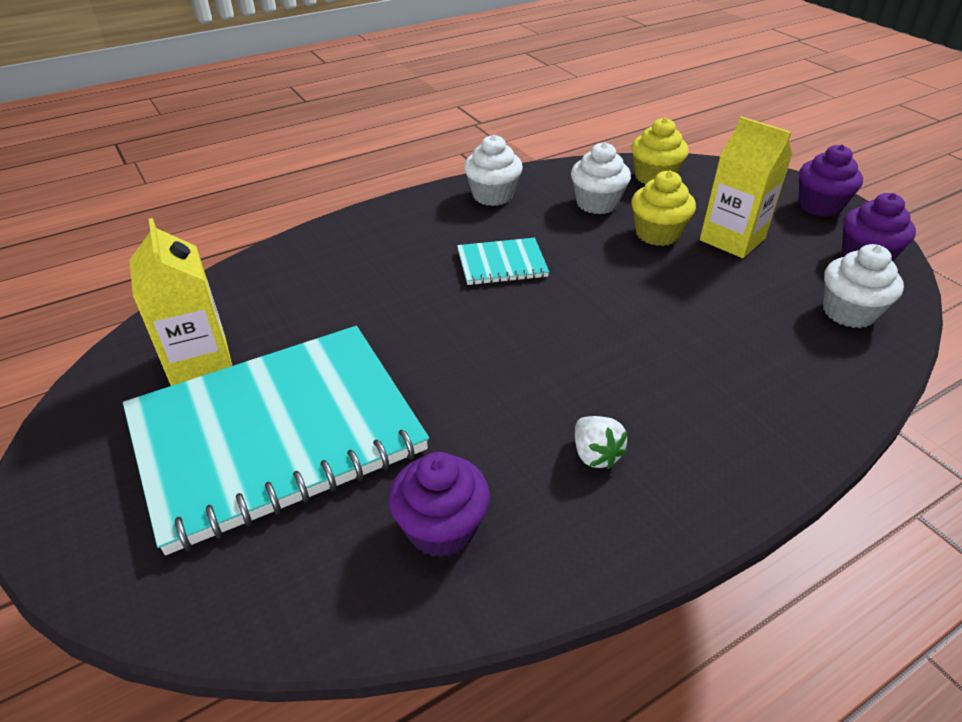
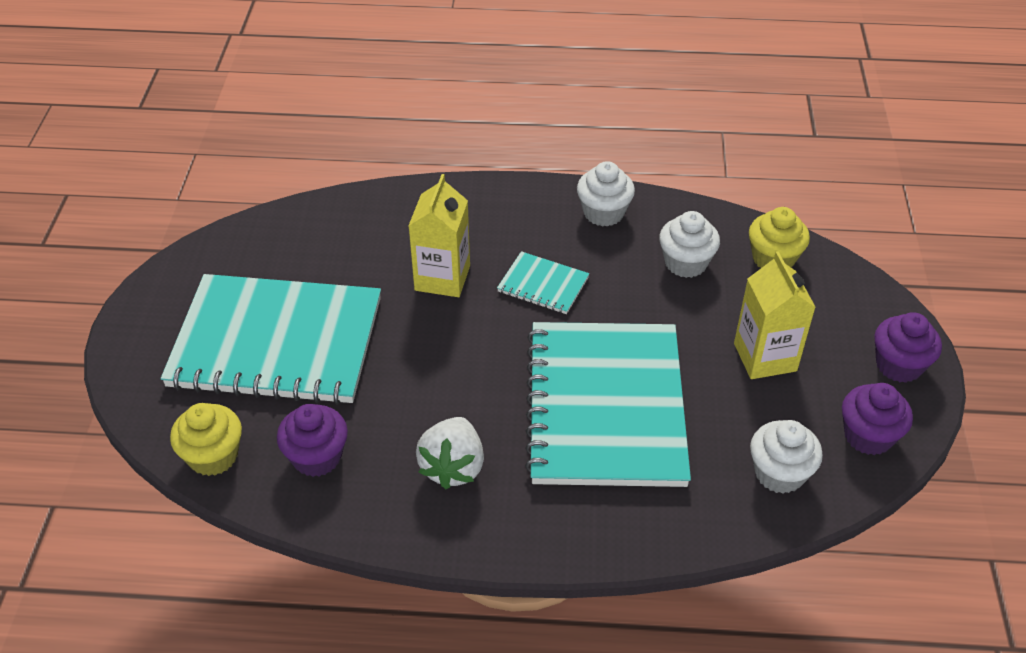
camera: 35 degrees right, 5 degrees up
yellow carton [129,218,232,386] -> yellow carton moved to [408,174,470,297]
white strawberry [575,416,627,469] -> white strawberry [416,417,484,489], size x1.62
yellow cupcake [631,171,696,246] -> yellow cupcake moved to [170,403,242,476]
none -> turquoise notebook [525,322,691,487]

